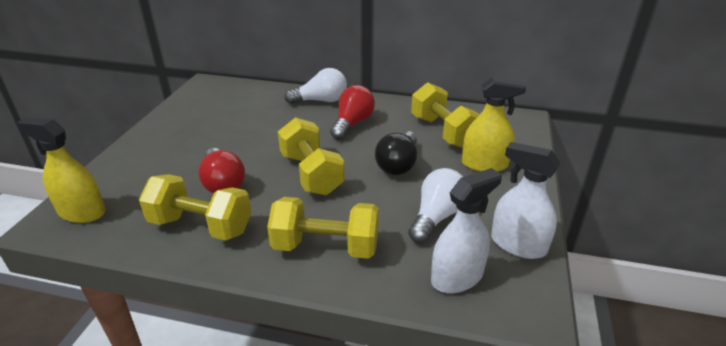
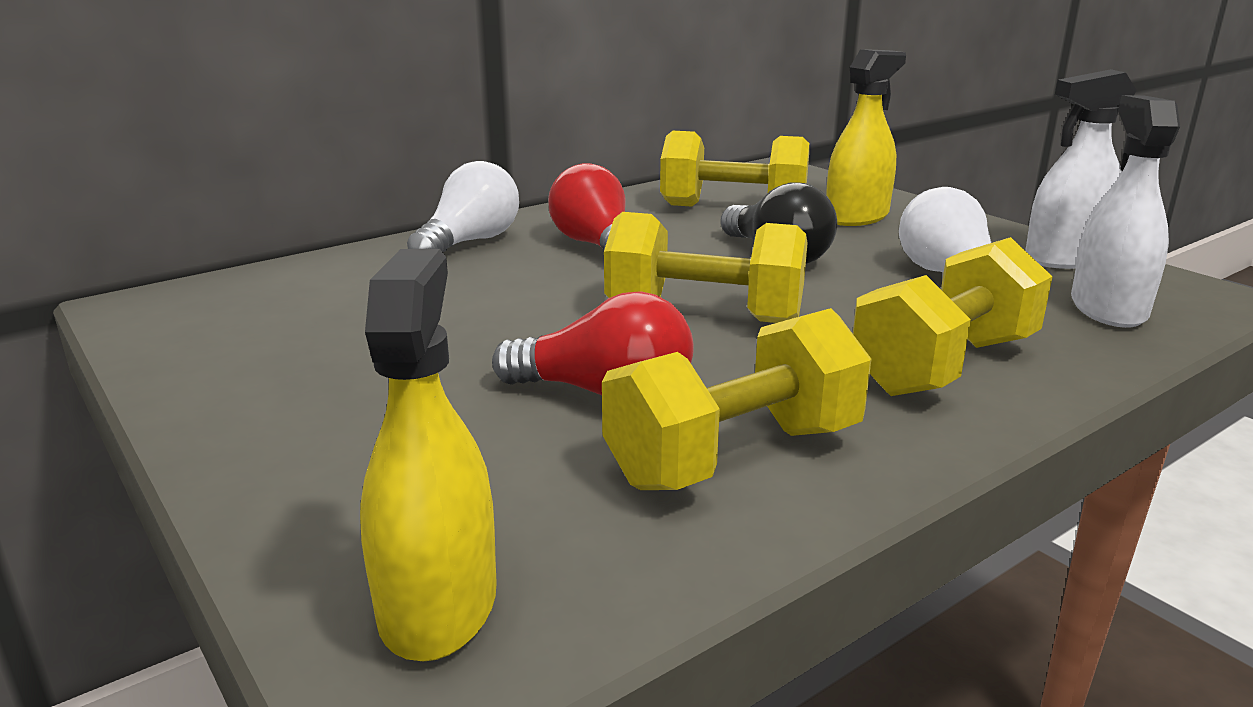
camera: 50 degrees left, 10 degrees down
yellow spray bottle [16,117,105,223] -> yellow spray bottle turned 120 degrees clockwise [360,249,497,662]

